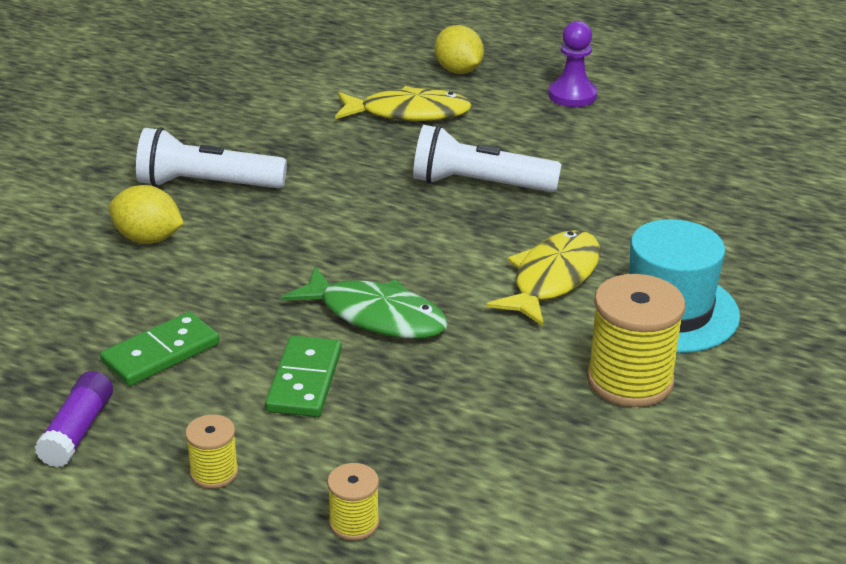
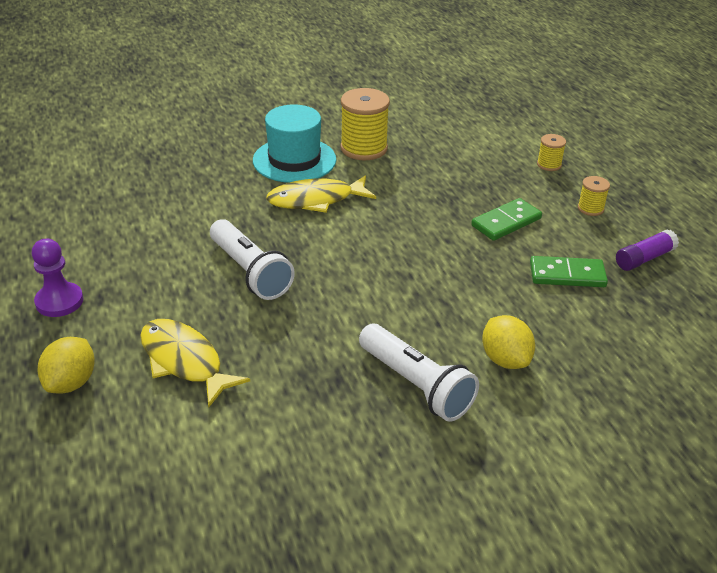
camera: 135 degrees left, 5 degrees up
green fish [281,266,448,339] -> none

